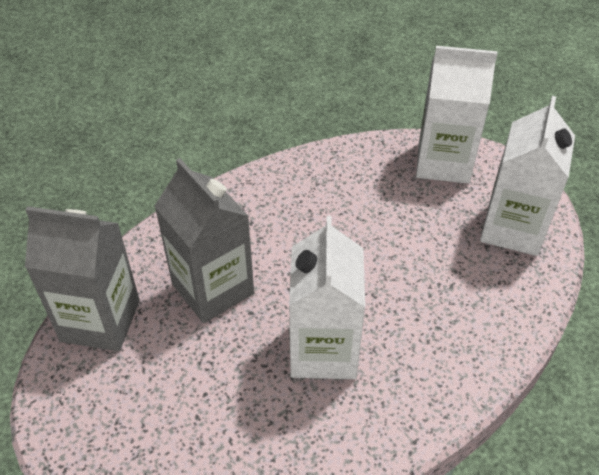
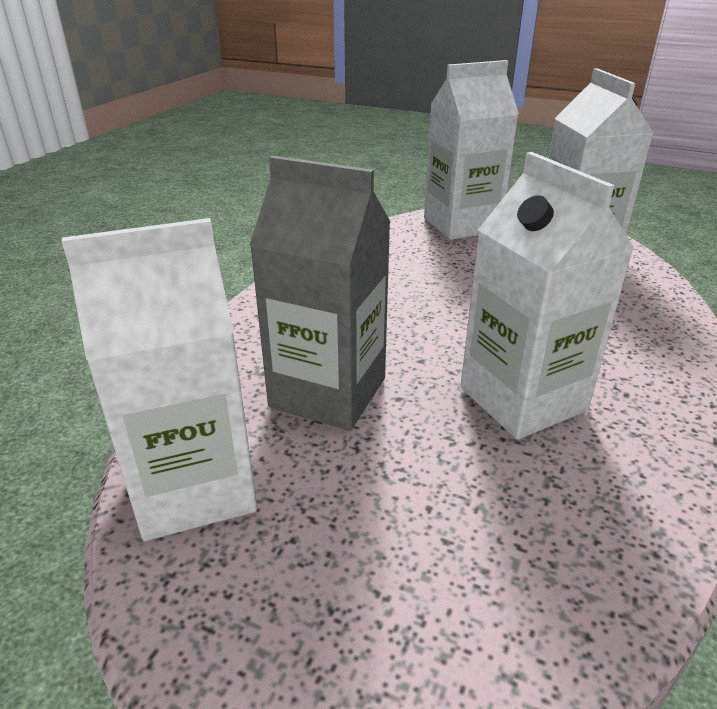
camera: 30 degrees left, 15 degrees down
grey carton [25,206,140,351] -> white carton [62,218,257,541]

